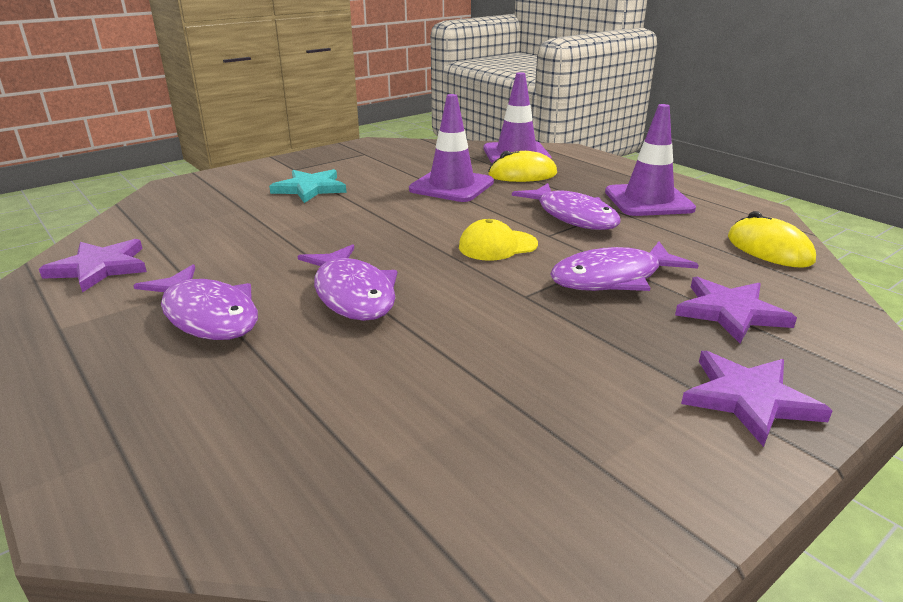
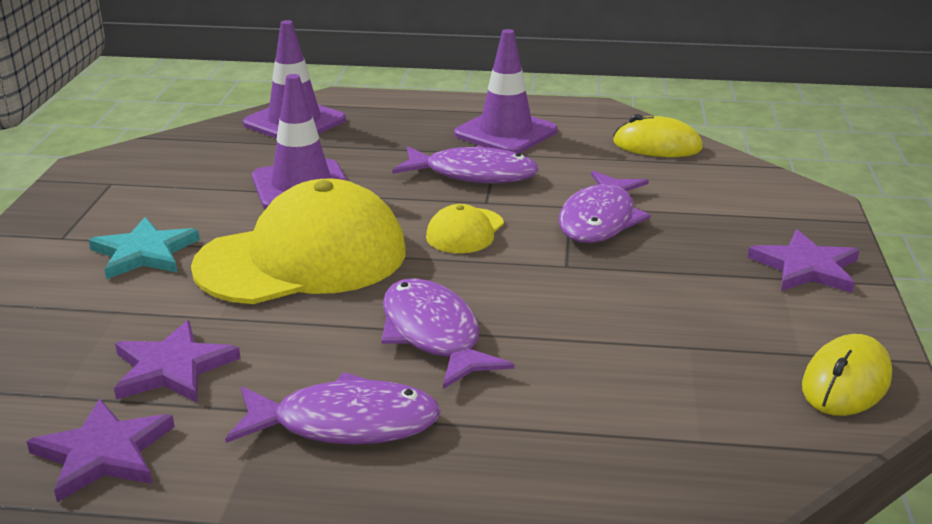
camera: 45 degrees left, 0 degrees up
purple fish [298,244,397,321] -> purple fish turned 135 degrees counterclockwise [381,278,514,389]
yellow mouse [488,151,557,182] -> yellow mouse moved to [802,334,892,416]
purple star [675,277,797,343] -> purple star moved to [114,320,241,402]
none -> yellow cap [191,179,406,304]

